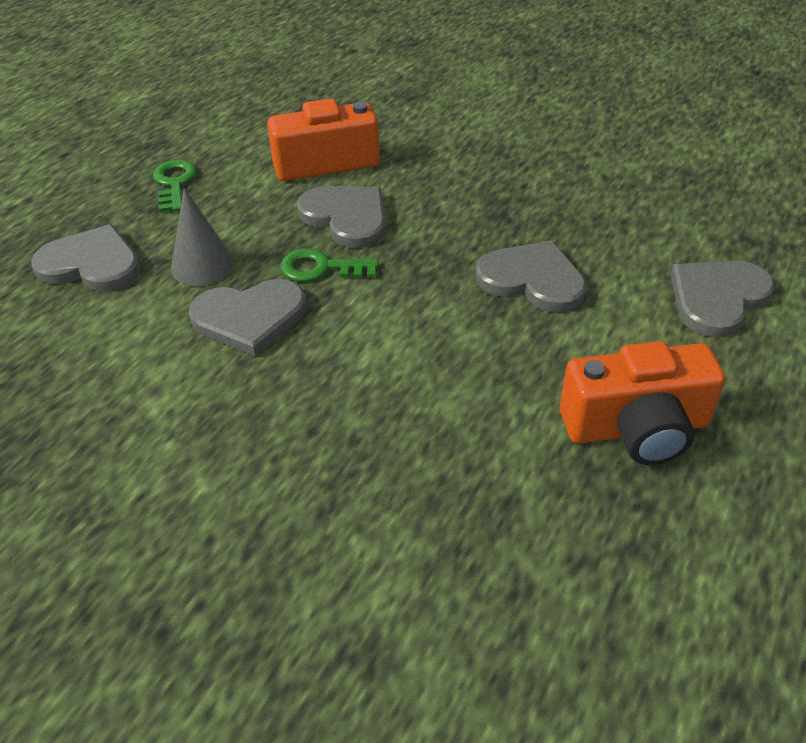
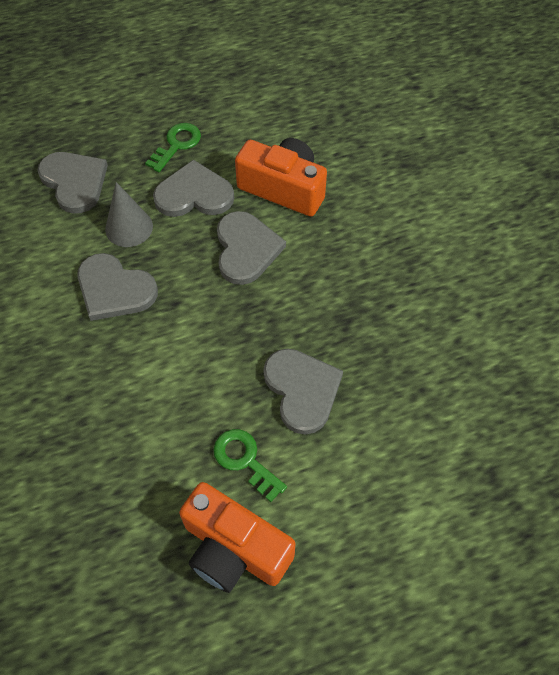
camera: 40 degrees right, 15 degrees up
green key [280,248,378,282] -> green key moved to [213,429,287,502]
grey heart [671,261,775,337] -> grey heart moved to [153,160,234,217]

